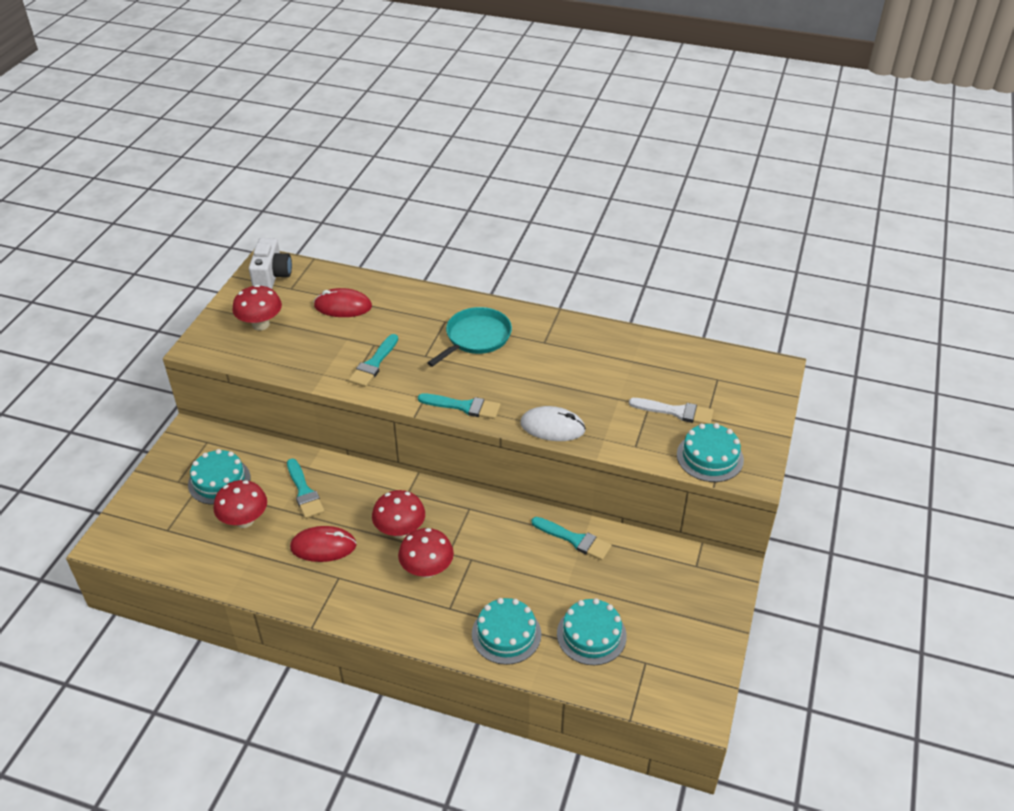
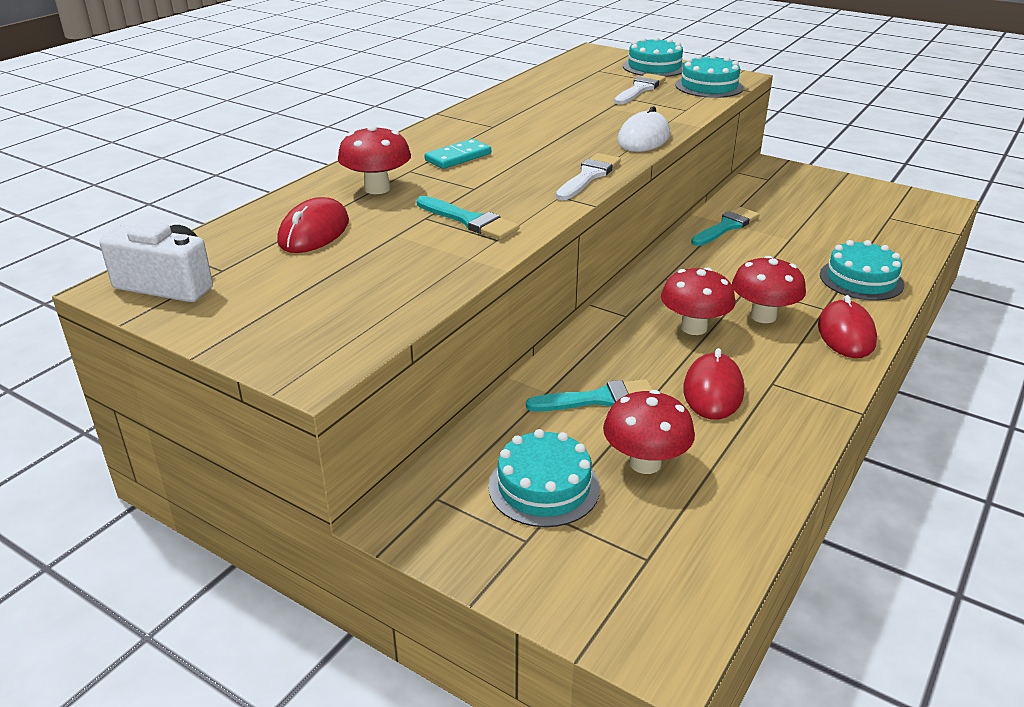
camera: 75 degrees left, 10 degrees down
red mushroom [232,285,282,331] -> red mushroom moved to [338,125,411,194]
turquoise brush [418,393,501,419] -> white brush [556,153,621,200]
turquoise pan [427,307,512,367] -> turquoise domino [424,139,491,169]
turquoise cake [557,598,627,665] -> turquoise cake moved to [623,37,684,77]
none -> red mouse [818,295,877,358]

